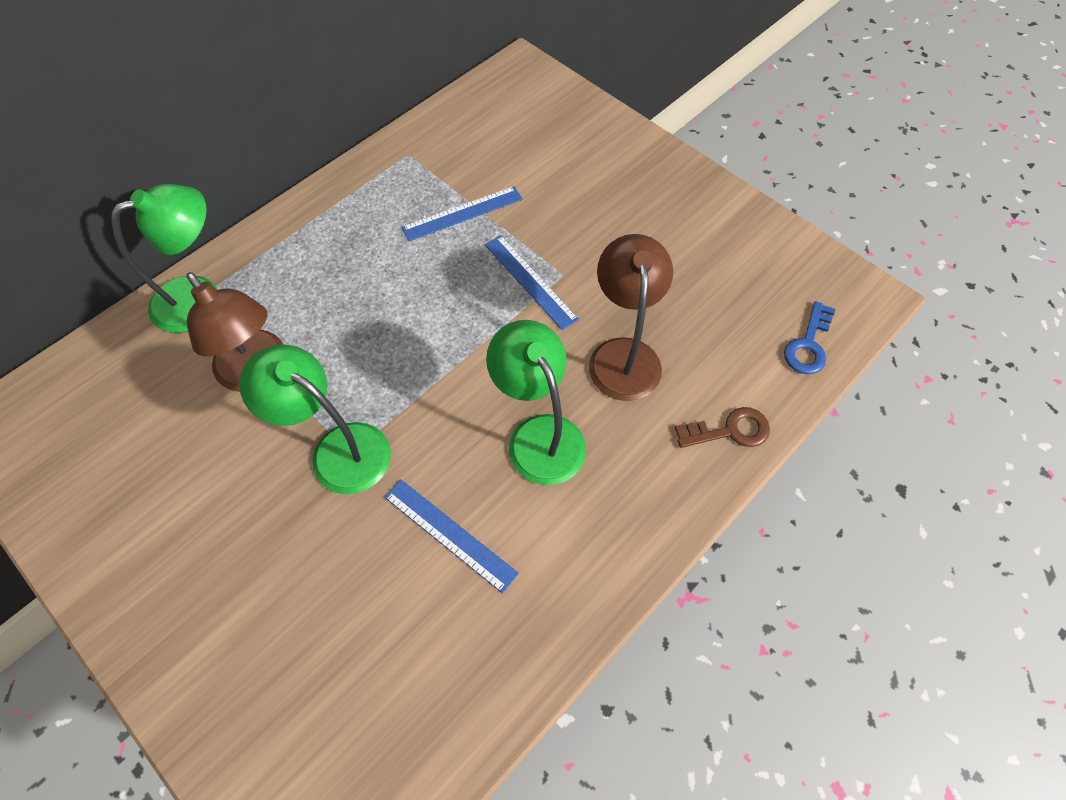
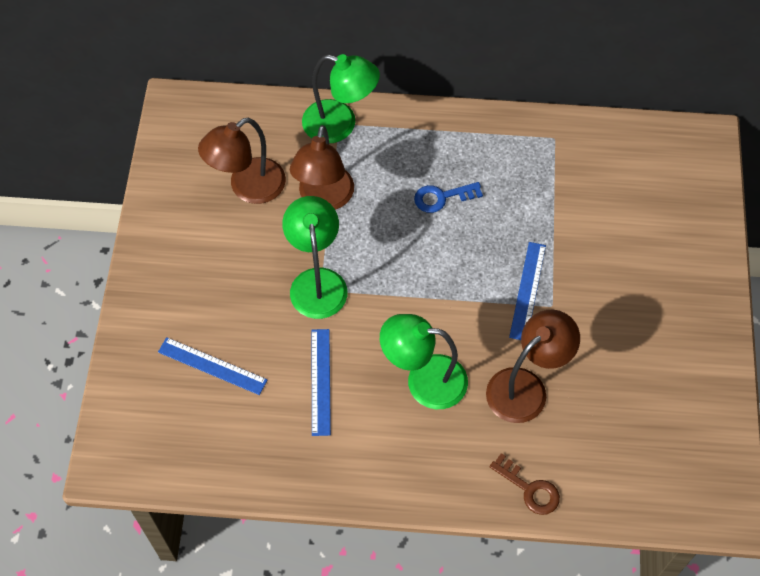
camera: 50 degrees right, 0 degrees up
blue ruler [402,186,523,241] -> blue ruler moved to [158,337,267,395]
green lamp [486,320,586,485] -> green lamp turned 105 degrees counterclockwise [380,314,468,409]
blue key [784,301,835,374] -> blue key moved to [414,182,483,213]
none -> brown lamp [198,117,286,204]

